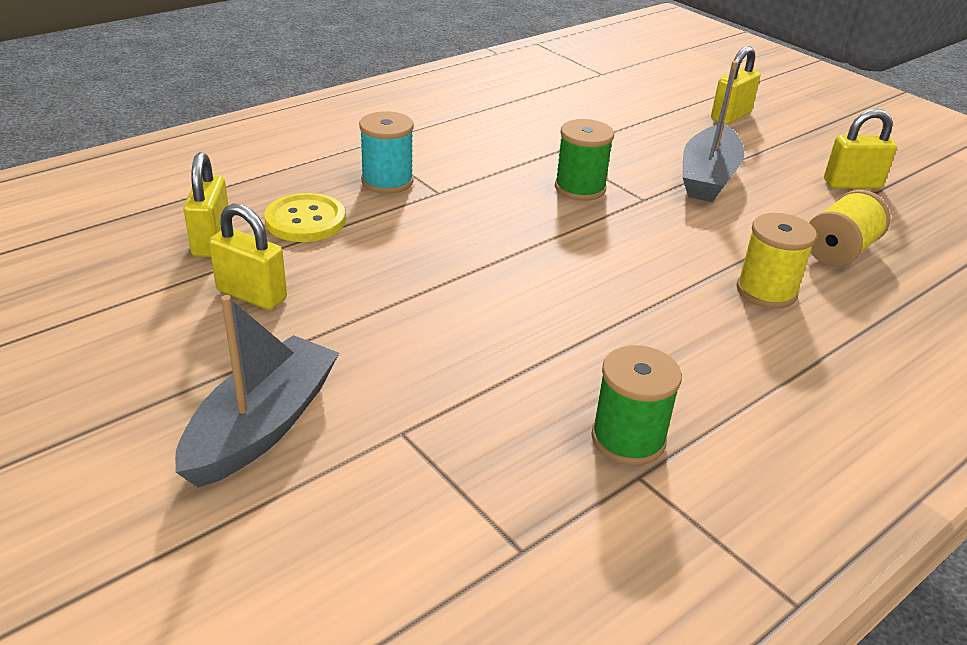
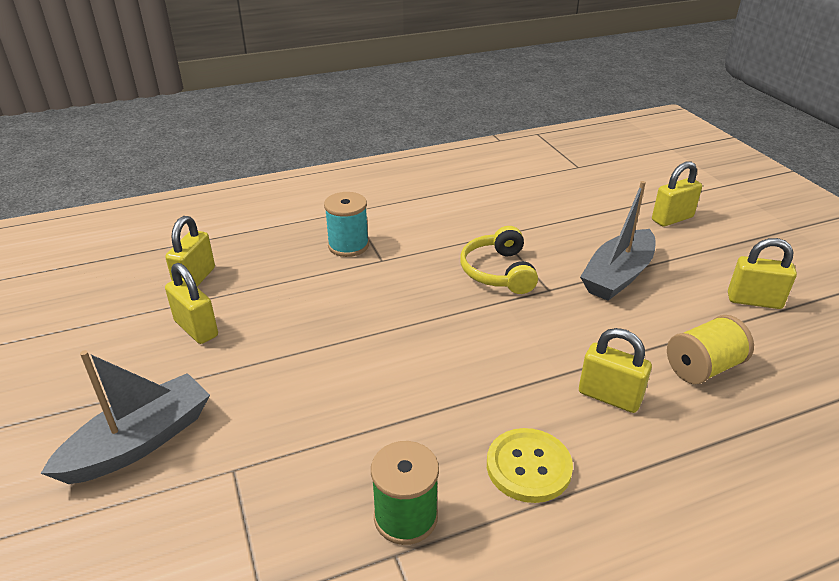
camera: 20 degrees right, 0 degrees up
yellow button [264,193,346,242] -> yellow button moved to [487,428,573,503]
green spool [555,119,614,201] -> yellow headphones [460,226,538,294]
yellow spool [736,213,817,309] -> yellow padlock [579,328,652,413]

